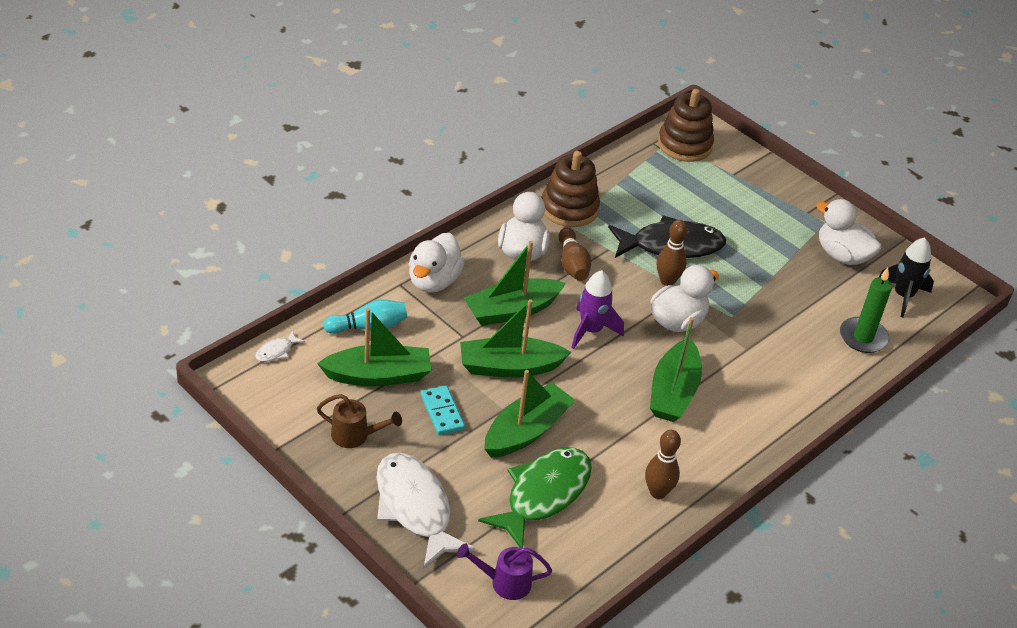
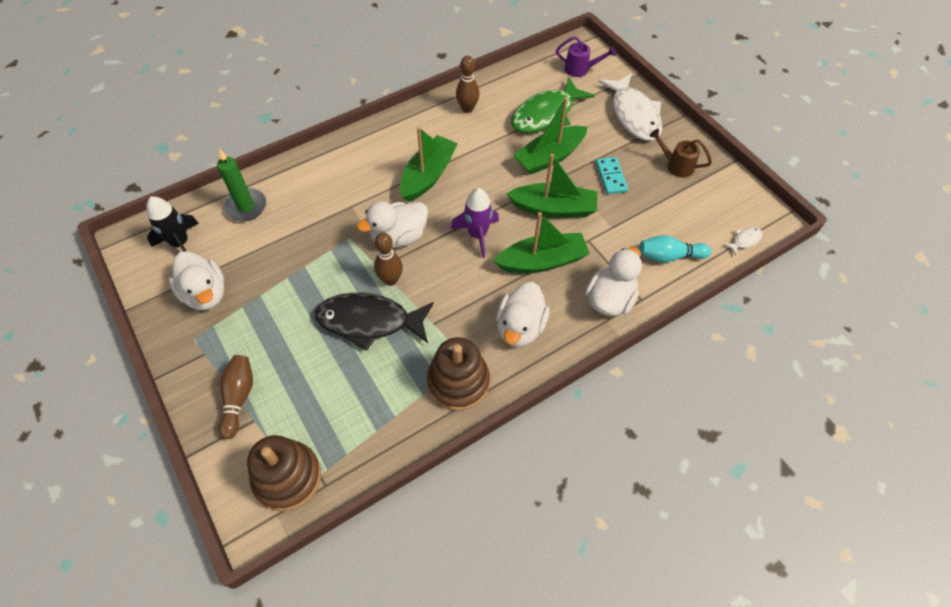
camera: 165 degrees left, 15 degrees up
green boat [317,308,432,386] -> none
brown bowling pin [558,228,591,281] -> brown bowling pin moved to [219,355,253,439]

